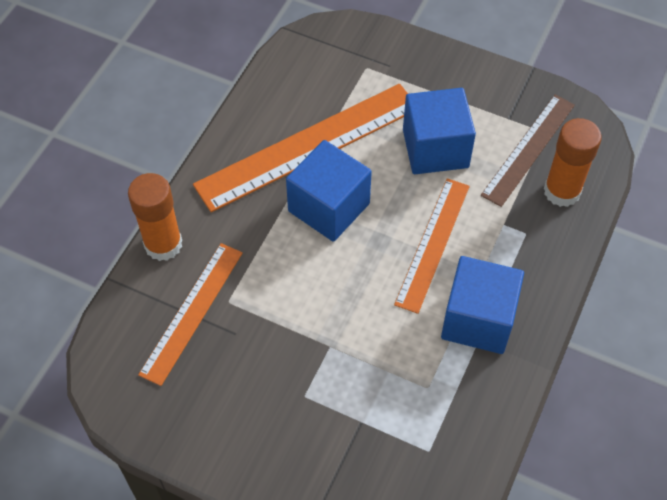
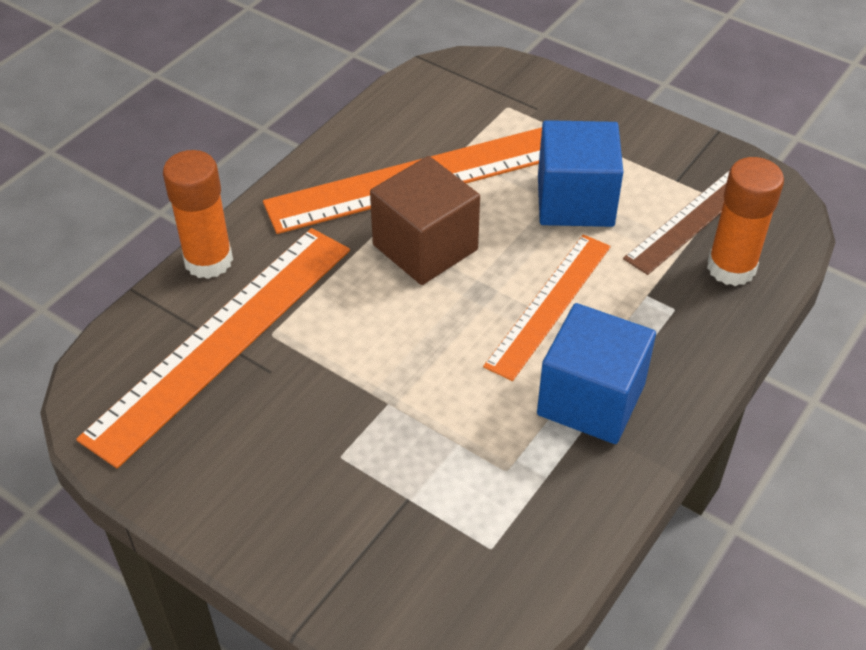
camera: 10 degrees right, 10 degrees down
orange ruler [138,243,243,386] -> orange ruler [76,228,350,469], size x1.60
blue cube [286,140,372,242] -> brown cube [370,156,480,285]

